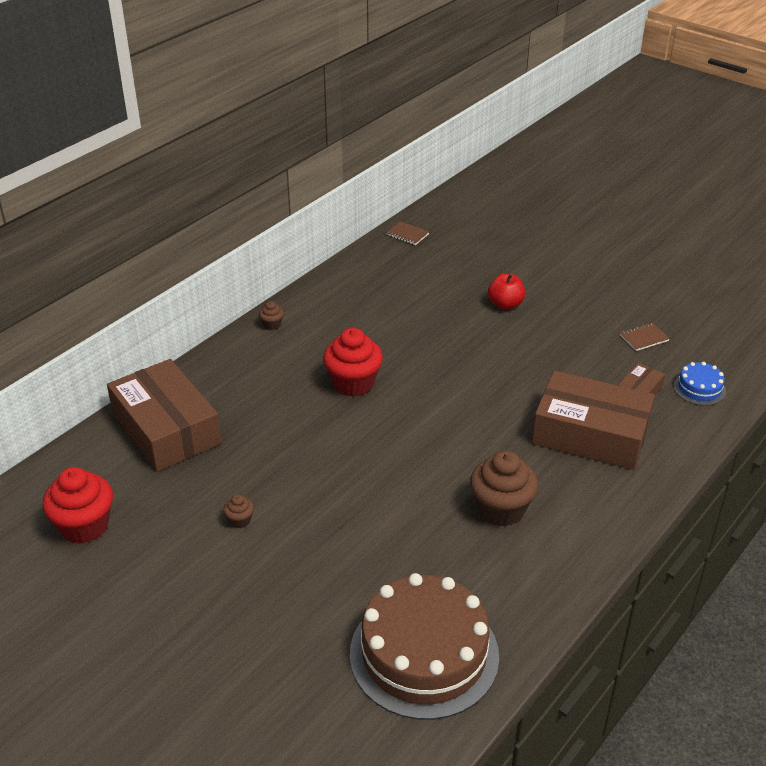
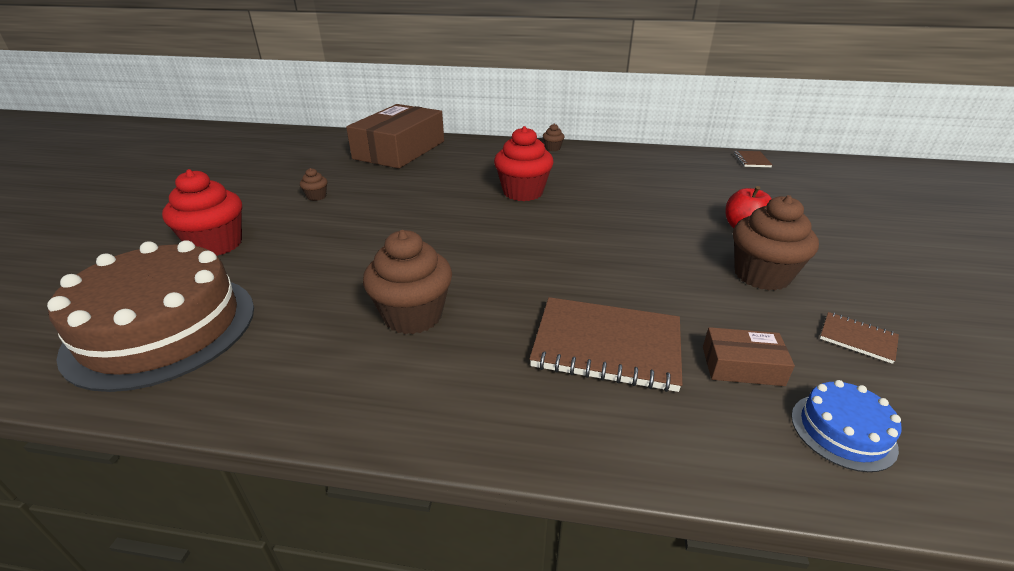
camera: 60 degrees right, 5 degrees down
red cupcake [42,467,113,544] -> red cupcake moved to [162,169,242,256]
brown box [532,371,655,470] -> brown notebook [529,297,682,392]
none -> brown cupcake [733,195,819,291]

